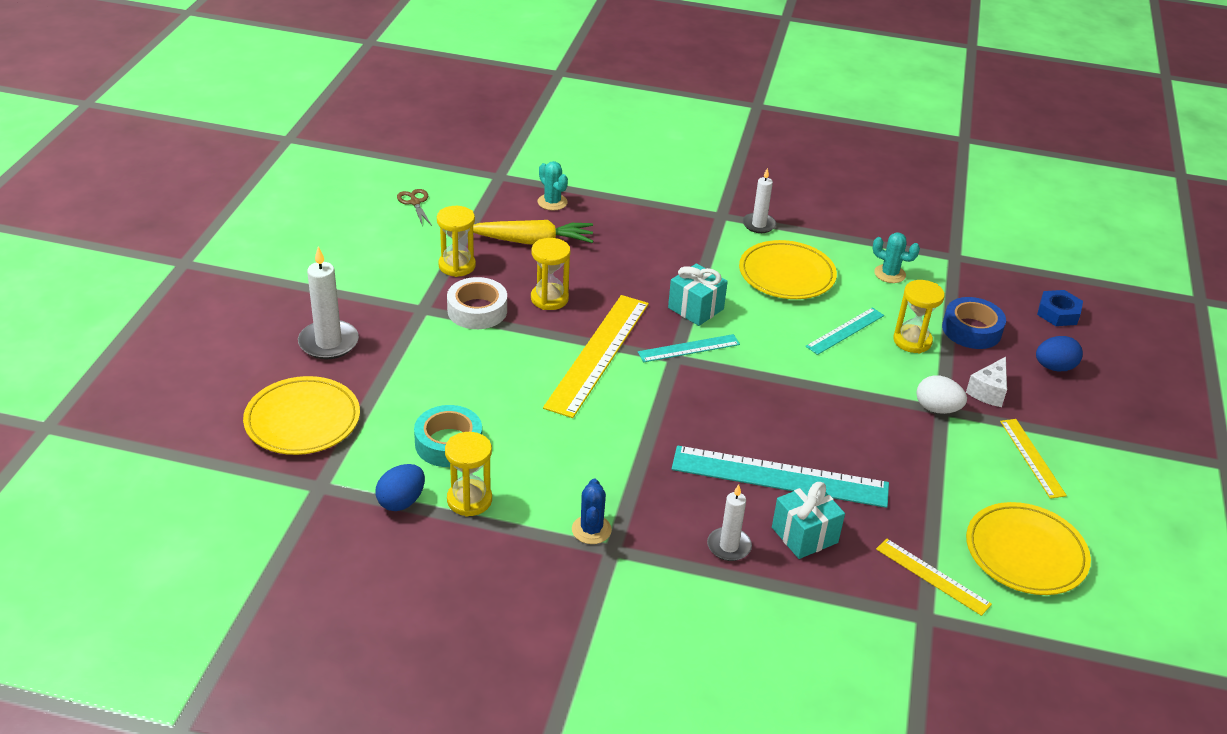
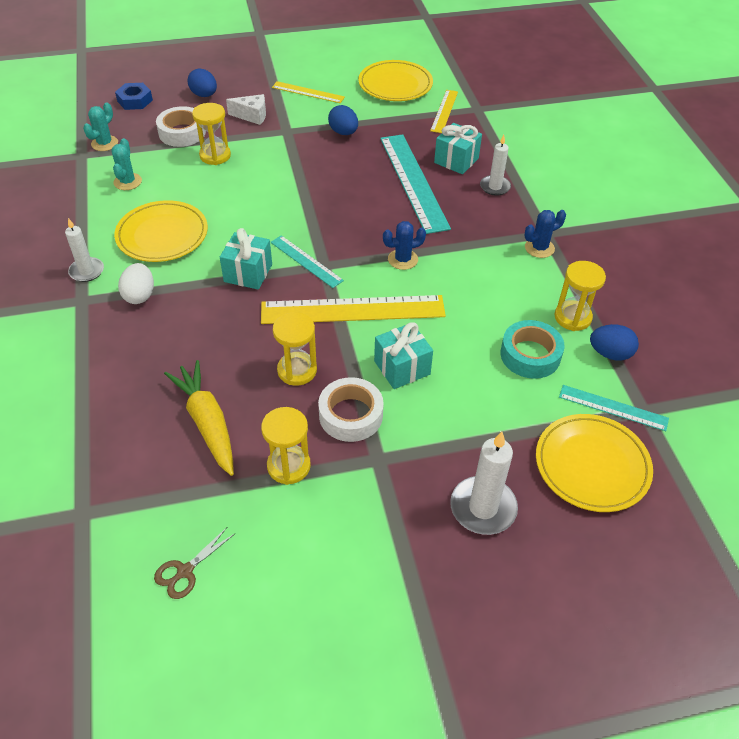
camera: 115 degrees left, 10 degrees up
turquoise cactus [537,161,568,210] -> turquoise cactus moved to [83,102,118,151]
turquoise ruler [805,308,884,355] -> turquoise ruler moved to [559,385,669,431]
white egg [916,375,967,414] -> white egg moved to [118,263,154,304]
blue tape [942,297,1006,349] -> white tape [156,106,206,147]
yellow ruler [1000,419,1067,499] -> yellow ruler turned 60 degrees clockwise [272,81,345,103]
none -> blue egg [328,105,358,135]
none -> turquoise gift [374,322,433,389]
none -> blue cactus [383,221,426,270]

